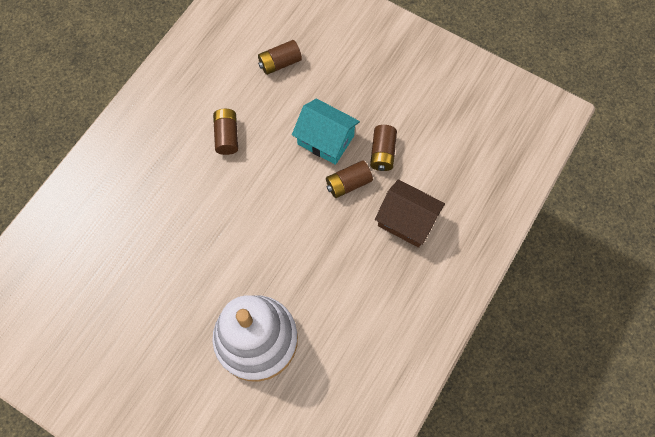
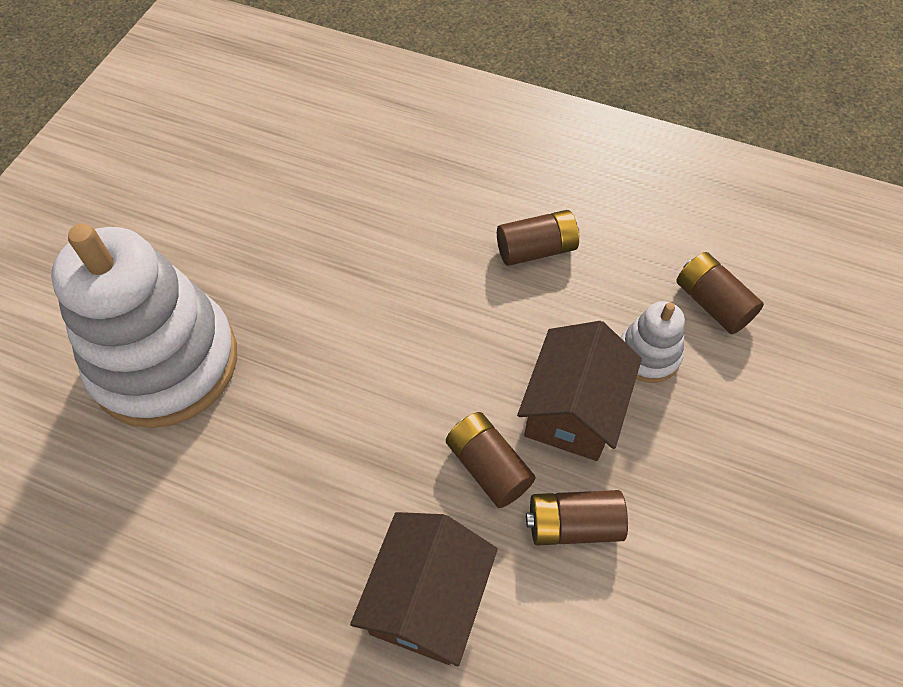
camera: 80 degrees right, 10 degrees down
turquoise house [292,99,360,165] -> brown house [517,321,642,461]
none -> white stacking toy [621,301,685,383]

